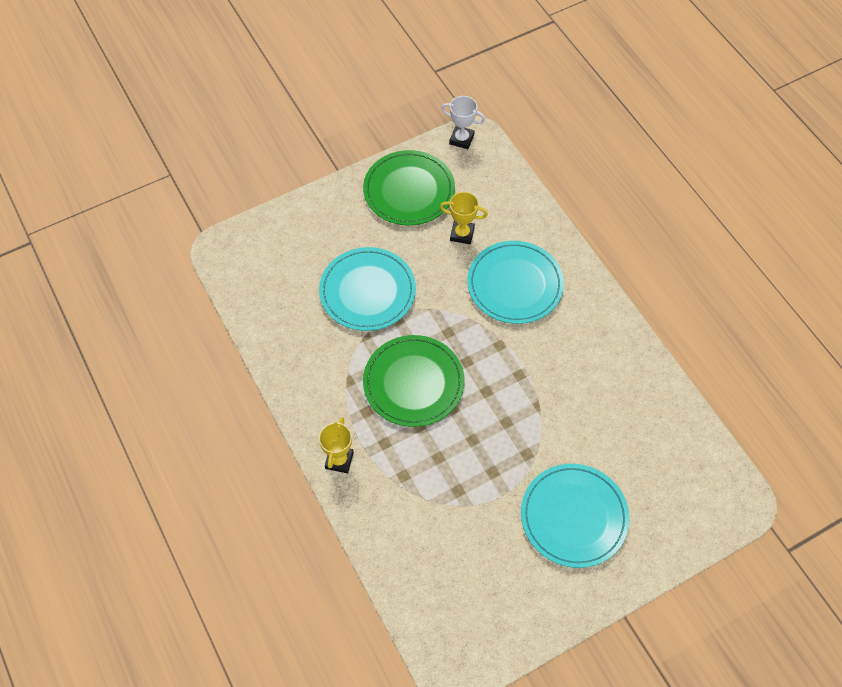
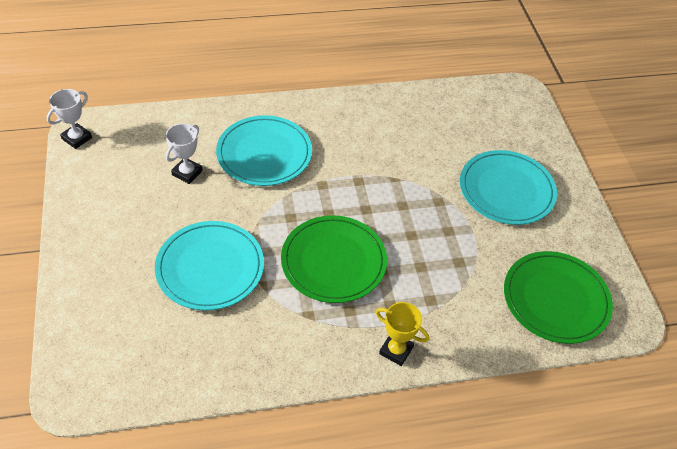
camera: 75 degrees left, 10 degrees down
green plate [363,150,455,226] -> green plate moved to [504,251,613,344]
yellow trophy [440,192,488,244] -> white trophy [166,124,203,184]

